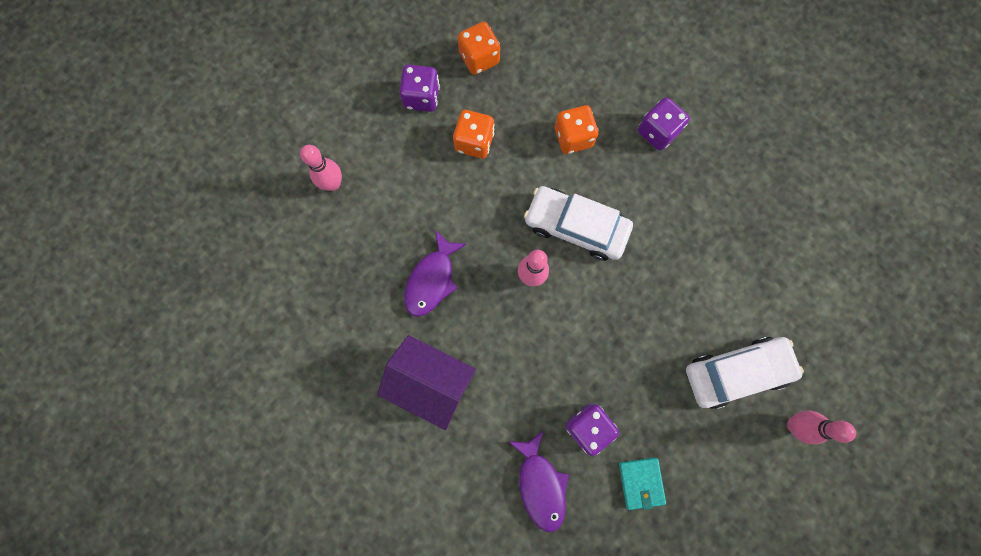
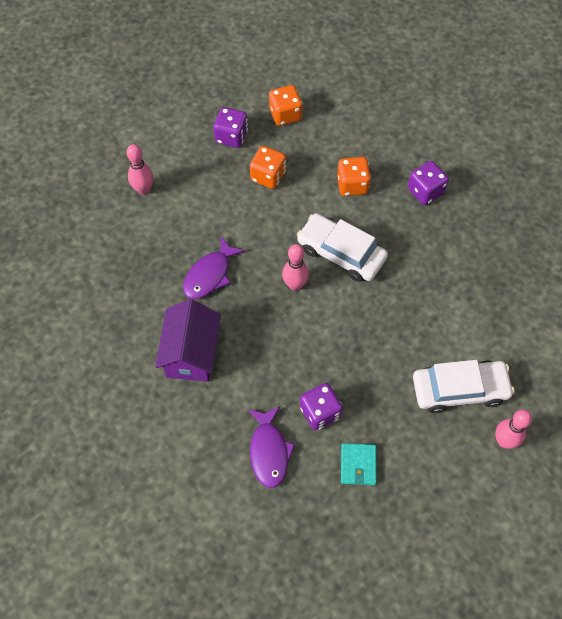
camera: 10 degrees right, 15 degrees down
purple house [377,335,476,430] -> purple house turned 60 degrees clockwise [155,299,221,382]

